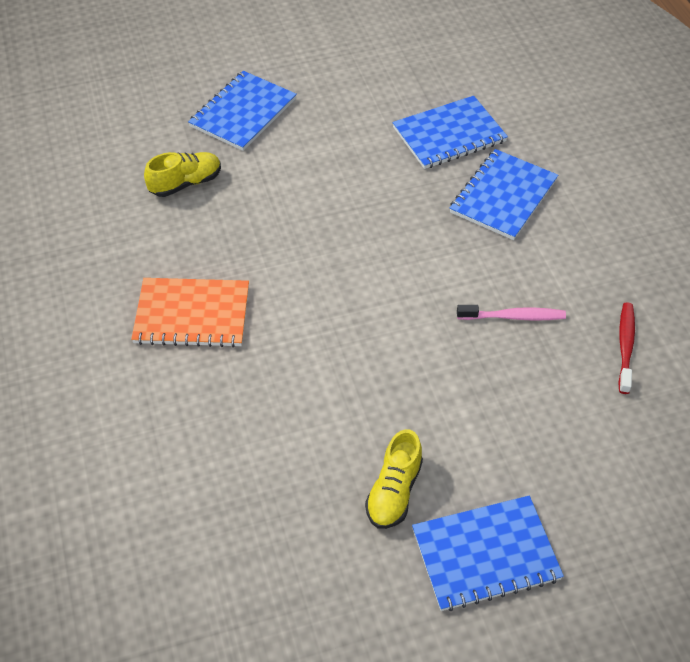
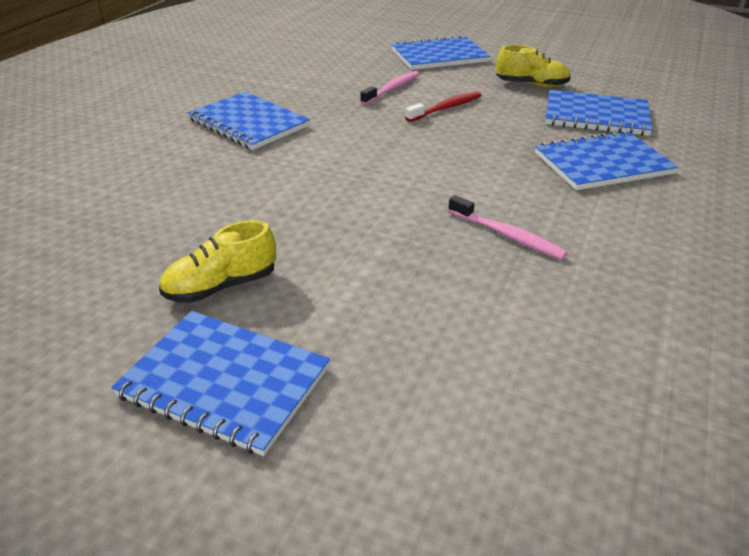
camera: 40 degrees right, 15 degrees down
orange notebook [131,278,249,348] -> blue notebook [187,92,310,150]
yellow shoe [144,152,221,197] -> yellow shoe moved to [496,45,571,87]
red toothbrush [618,302,635,394] -> red toothbrush moved to [405,91,481,122]
none -> pink toothbrush [360,71,419,105]

